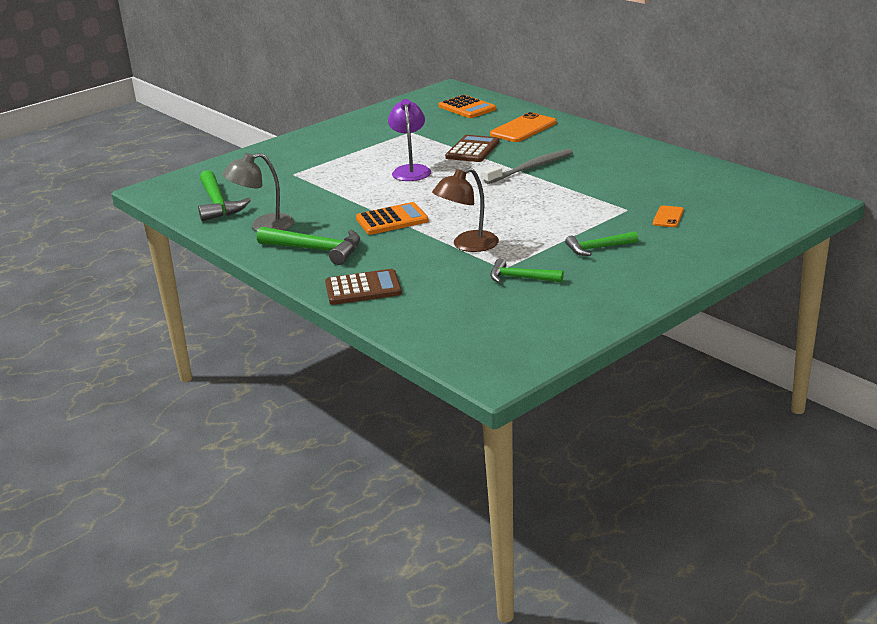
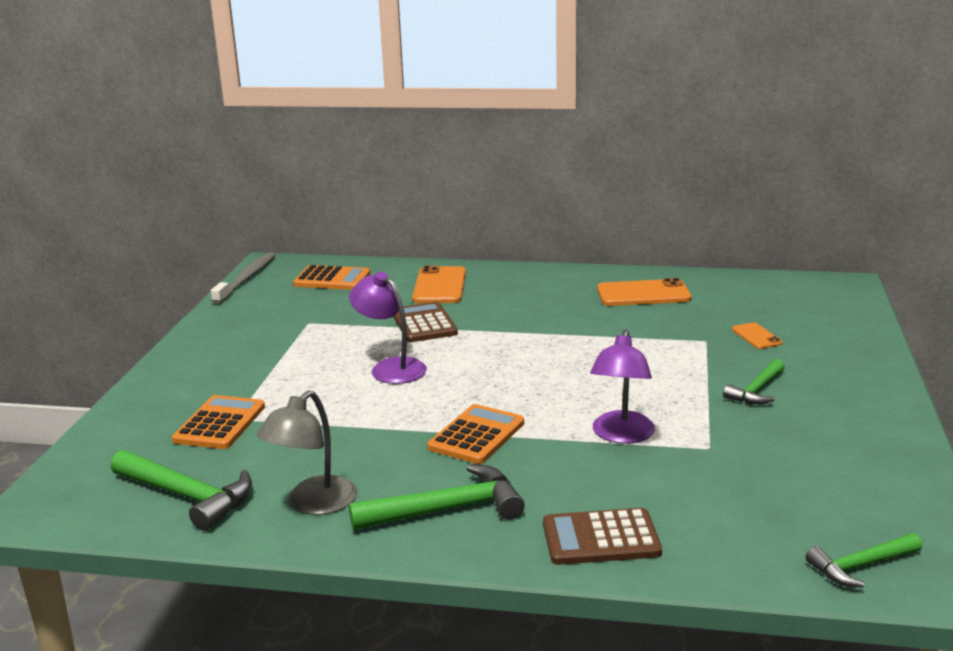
camera: 40 degrees left, 5 degrees down
brown calculator [325,269,402,305] -> brown calculator turned 135 degrees counterclockwise [543,508,662,565]
brown lamp [432,168,499,252] -> purple lamp [590,329,655,444]
grey toothbrush [484,149,573,184] -> grey toothbrush moved to [211,252,275,304]
green hammer [490,259,564,283] -> green hammer moved to [806,533,922,588]
none -> orange calculator [172,395,265,449]
none -> orange phone [597,278,692,306]

